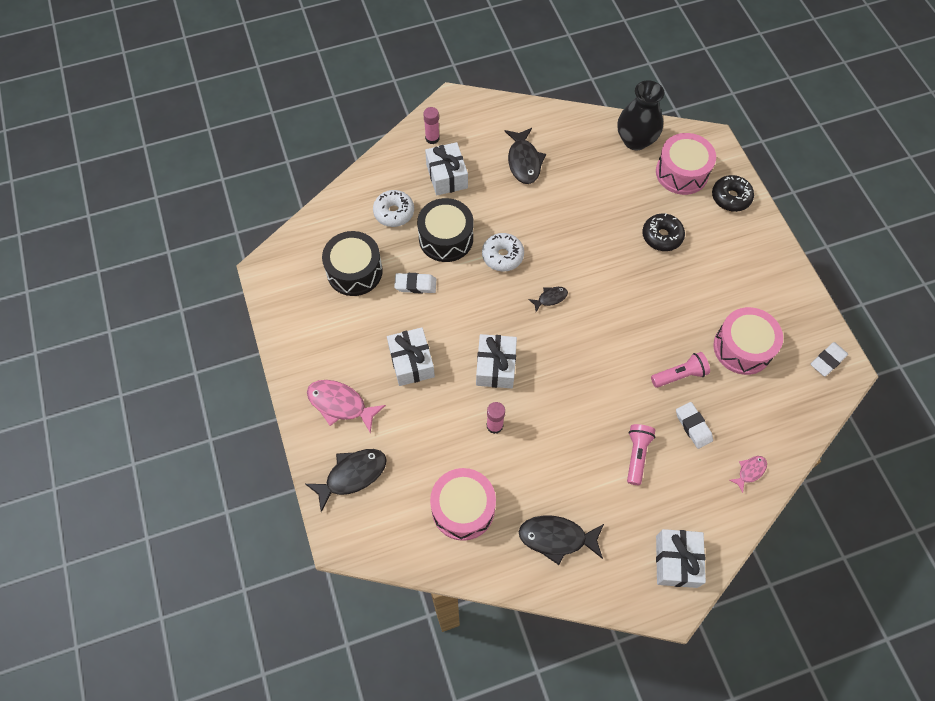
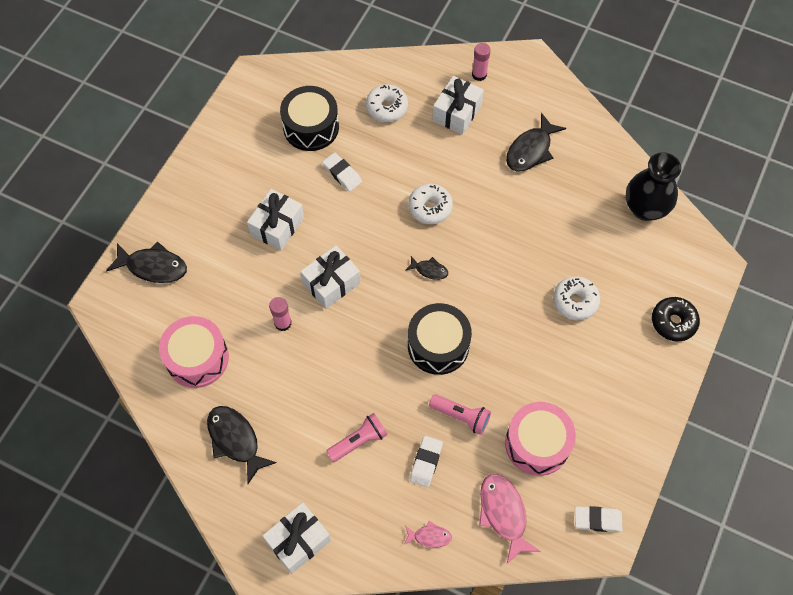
camera: 45 degrees right, 0 degrees up
pink fish [307,380,386,434] -> pink fish moved to [479,474,541,564]
black drum [417,198,474,262] -> black drum moved to [408,303,472,375]
black donut [642,213,685,251] -> white donut [553,276,600,320]
pink drum [656,133,716,195] -> none

